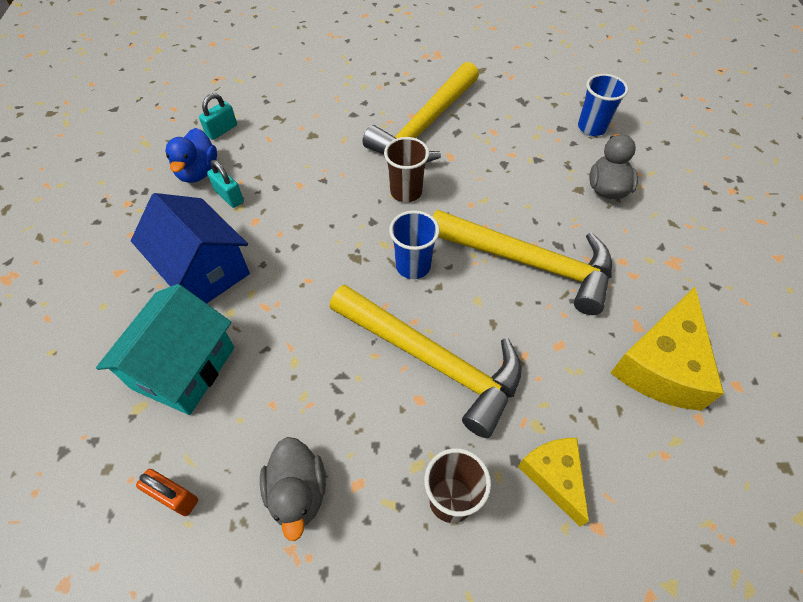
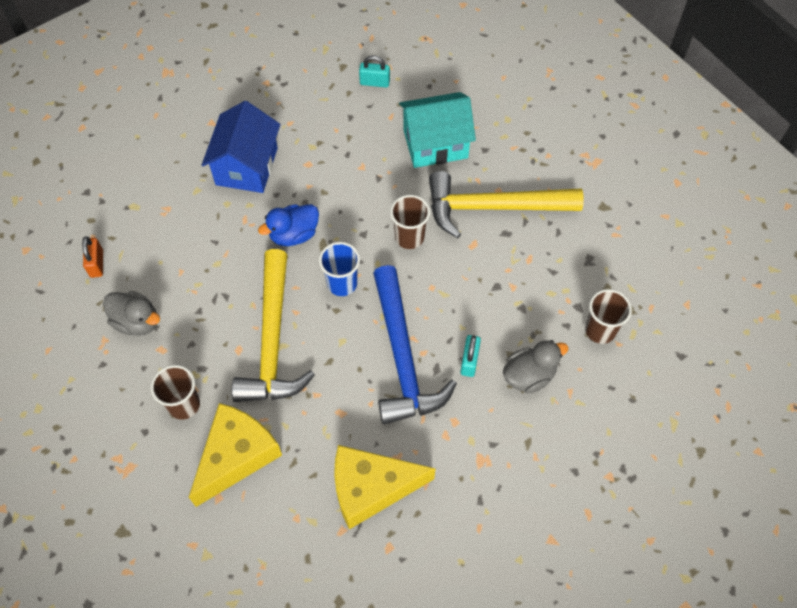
camera: 55 degrees right, 5 degrees up
turquoise house [96,284,235,415] -> turquoise house moved to [399,92,476,168]
blue duck [165,128,217,183] -> blue duck moved to [258,204,319,246]
turquoise padlock [207,160,244,208] -> turquoise padlock moved to [461,335,481,377]
grey duck [260,437,326,541] -> grey duck turned 105 degrees counterclockwise [103,291,160,336]
yellow hammer [432,210,612,315] -> blue hammer [373,265,457,424]
yellow cheese [518,438,589,527] -> yellow cheese [189,403,282,507], size x1.66
blue cup [578,74,628,136] -> brown cup [585,289,632,344]

